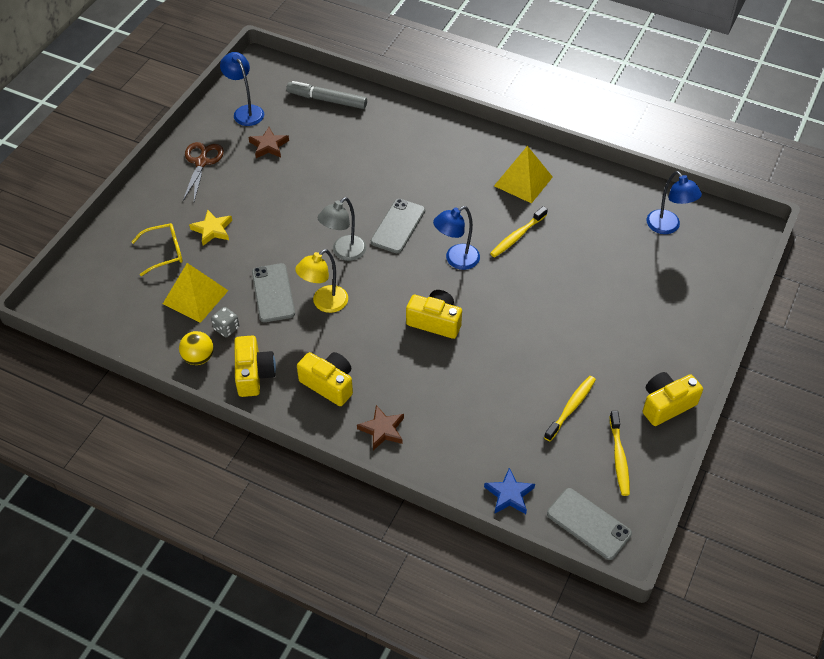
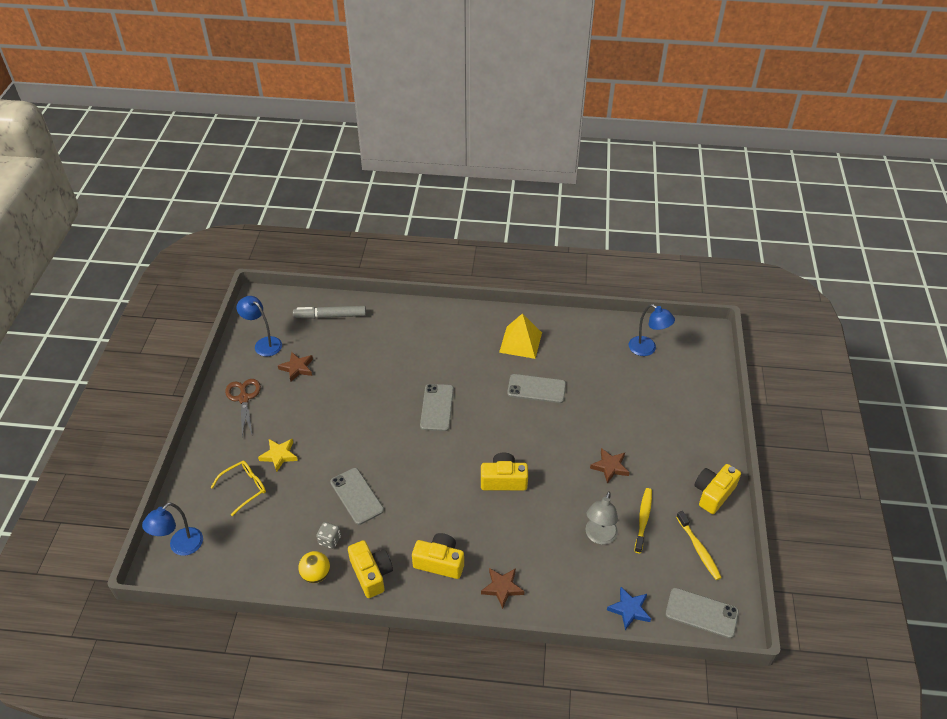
camera: 20 degrees left, 5 degrees down
yellow pyramid [163,263,229,323] -> none
yellow lamp [295,249,348,313] -> none
grey lamp [318,197,367,261] -> grey lamp moved to [586,491,618,545]
blue lamp [433,206,480,270] -> blue lamp moved to [142,502,203,556]
yellow toothbrush [490,206,548,257] -> grey phone [507,374,566,403]
none -> brown star [590,448,630,484]

